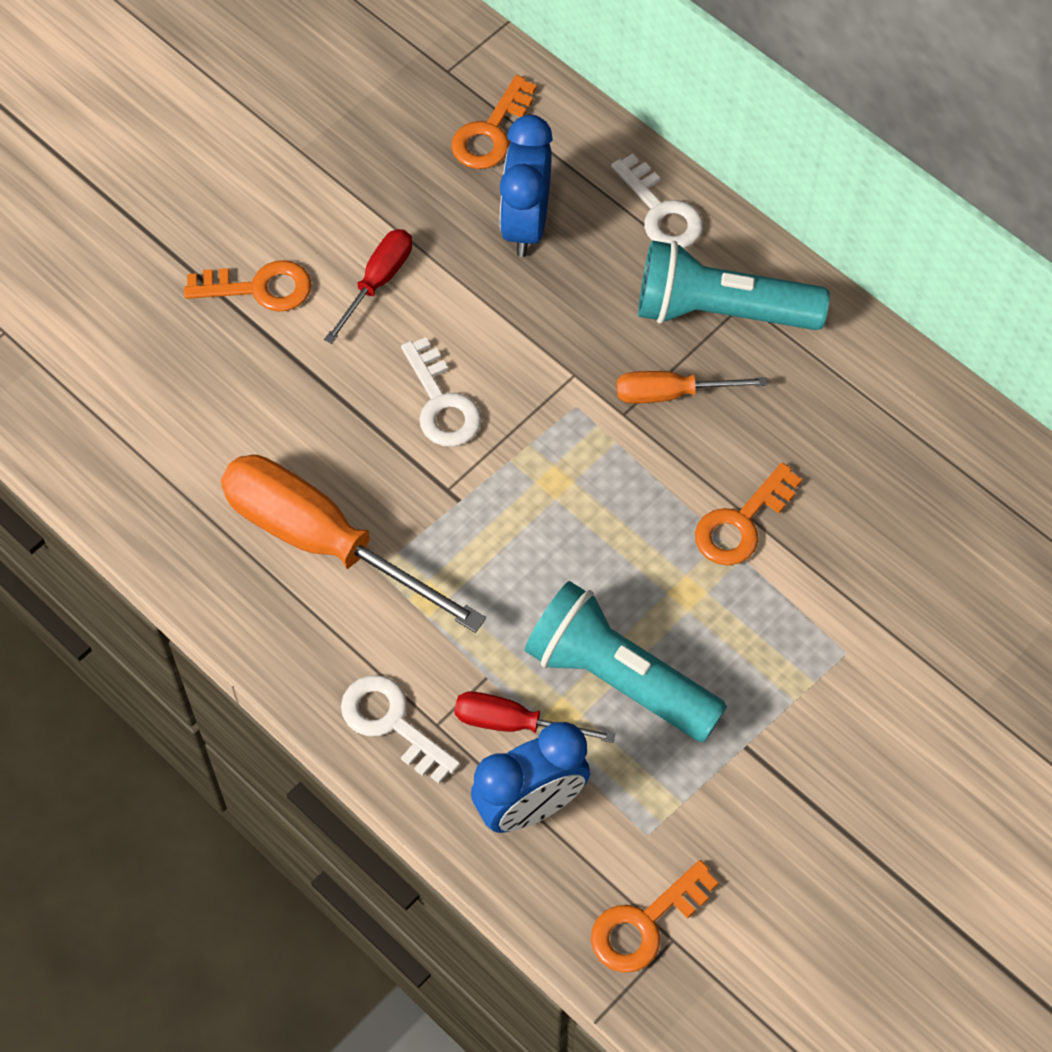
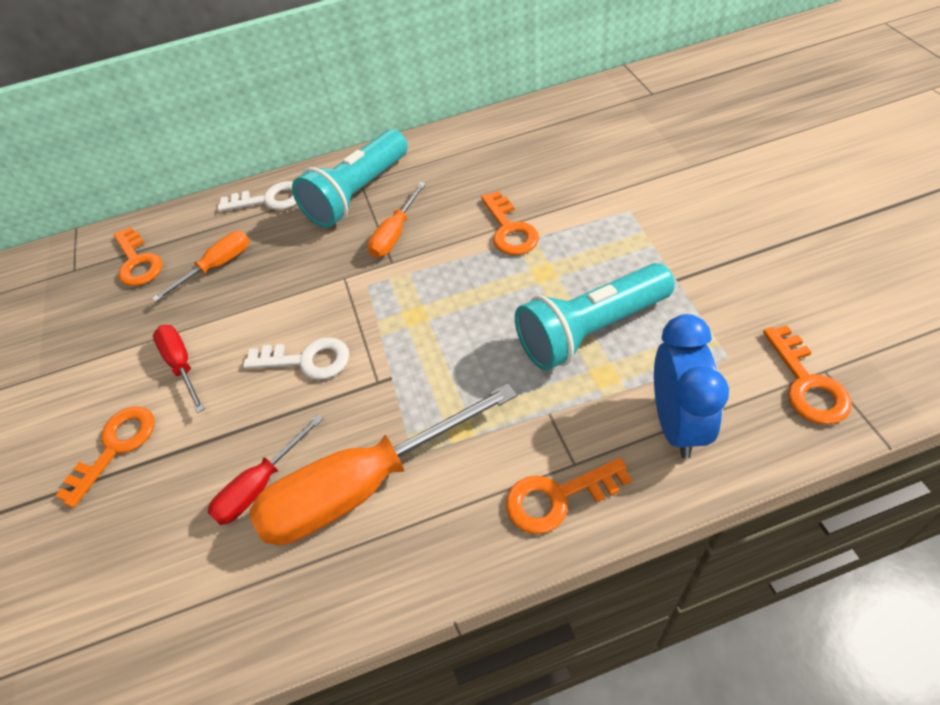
camera: 55 degrees left, 10 degrees down
white key [341,675,460,783] -> orange key [506,457,632,534]
red screwdriver [454,691,616,743] -> red screwdriver moved to [207,414,323,525]
blue clock [500,115,553,257] -> orange screwdriver [152,231,249,302]

